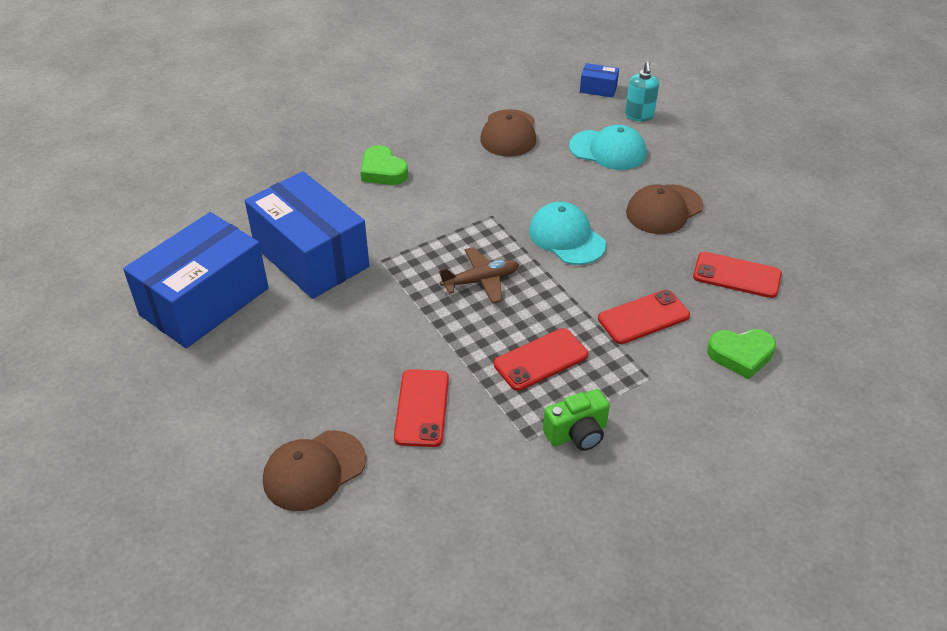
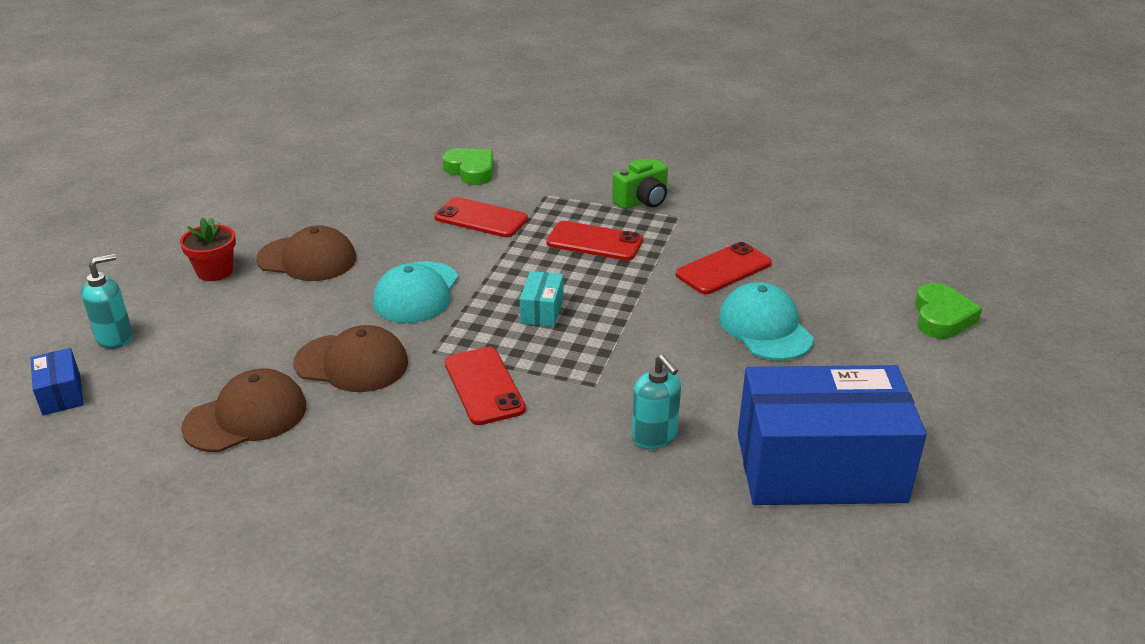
camera: 130 degrees left, 10 degrees down
blue box [245,171,369,299] -> turquoise soap dispenser [632,355,681,449]
brown cap [263,430,366,511] -> brown cap moved to [294,325,408,392]
green heart [361,145,408,185] -> green heart moved to [915,283,982,339]
brown plane [439,247,519,303] -> turquoise box [520,271,563,327]
green camera [543,389,610,451] -> green camera turned 120 degrees clockwise [612,158,668,209]
turquoise cap [569,125,647,170] -> turquoise cap moved to [719,282,814,361]
red phone [693,252,782,298] -> red phone moved to [445,347,526,425]
none -> red flower pot [180,218,236,281]

